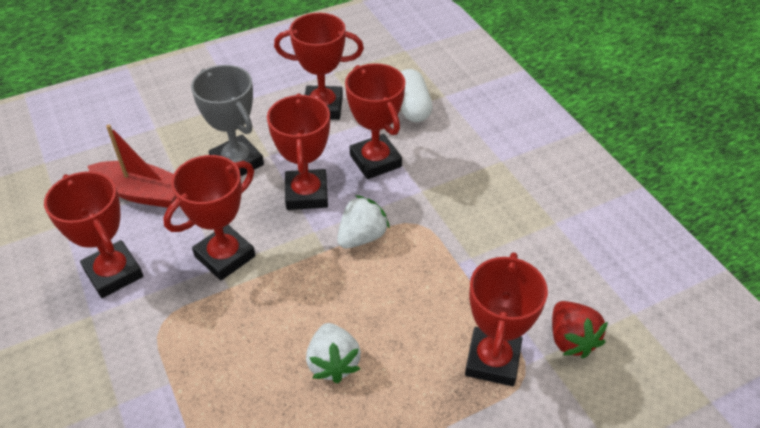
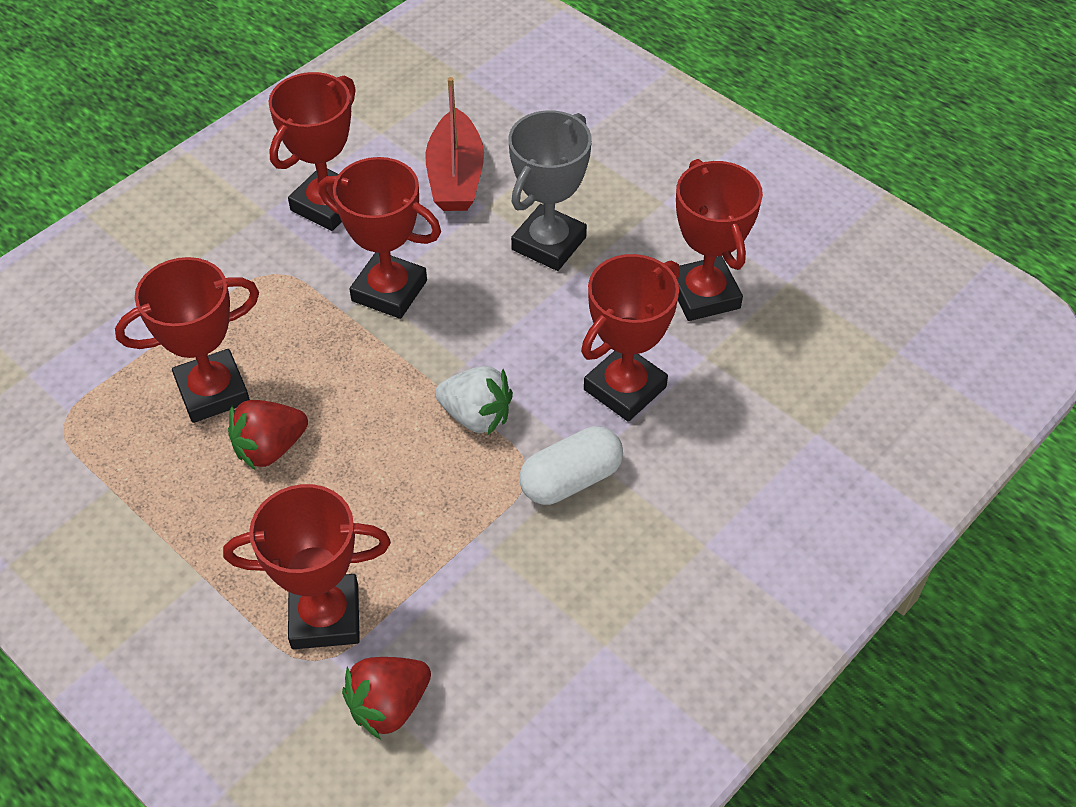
camera: 70 degrees right, 5 degrees up
red trophy [267,93,330,210] -> red trophy moved to [115,257,259,423]
white strawberry [306,323,361,384] -> red strawberry [228,400,308,470]
white capsule [401,69,433,122] -> white capsule moved to [519,426,623,505]

